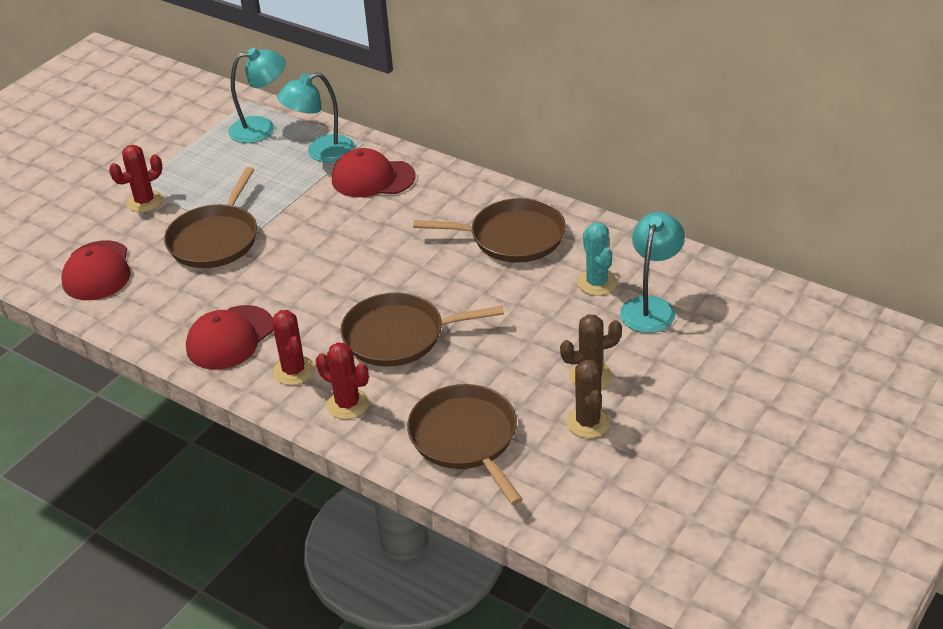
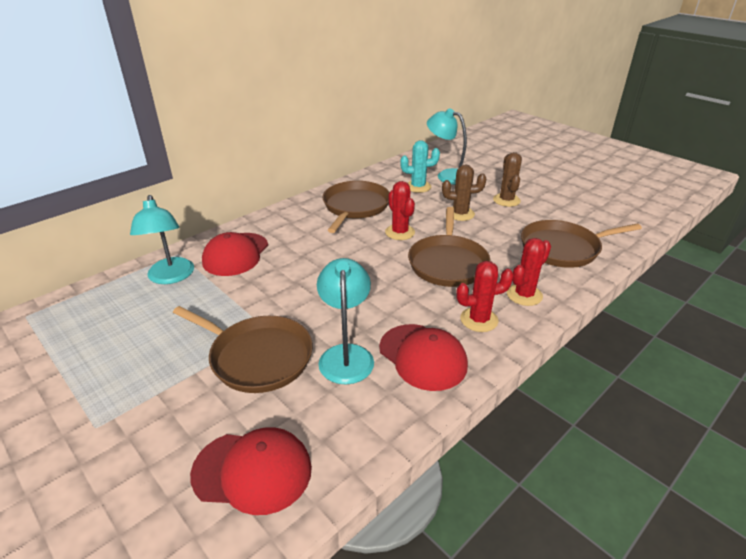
camera: 80 degrees left, 5 degrees down
red cactus [109,145,163,212] -> red cactus moved to [385,181,415,240]
turquoise lamp [229,48,286,143] -> turquoise lamp moved to [317,258,374,384]
brown cactus [566,359,611,438] -> brown cactus moved to [442,164,486,221]

